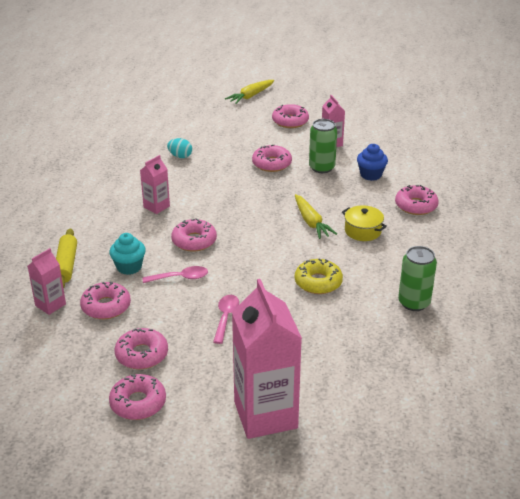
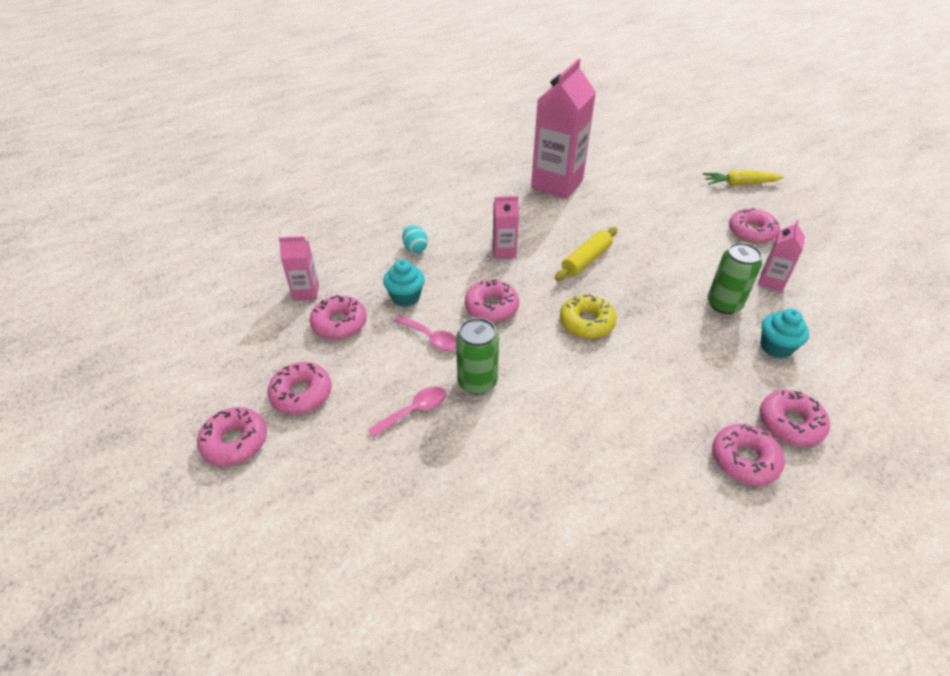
camera: 45 degrees right, 10 degrees up
yellow rolling pin [56,229,77,289] -> yellow rolling pin moved to [555,227,618,281]
turquoise egg [167,138,192,158] -> turquoise egg moved to [402,225,428,253]
pink carton [232,279,302,439] -> pink carton moved to [531,58,596,199]
pink donut [252,145,292,172] -> pink donut moved to [712,424,785,486]
yellow carrot [295,194,337,239] -> none
yellow donut [295,259,343,294] -> yellow donut moved to [560,294,616,339]
yellow pot [342,205,387,241] -> none
blue cupcake [357,144,388,181] -> turquoise cupcake [761,309,809,359]
green can [398,246,437,311] -> green can moved to [456,318,499,395]

